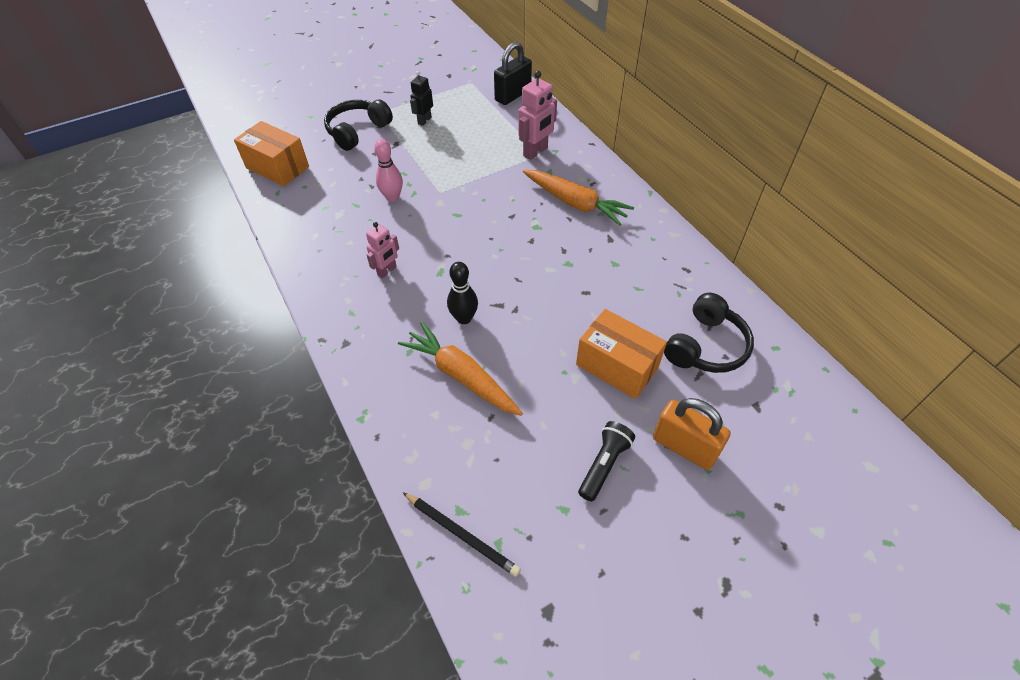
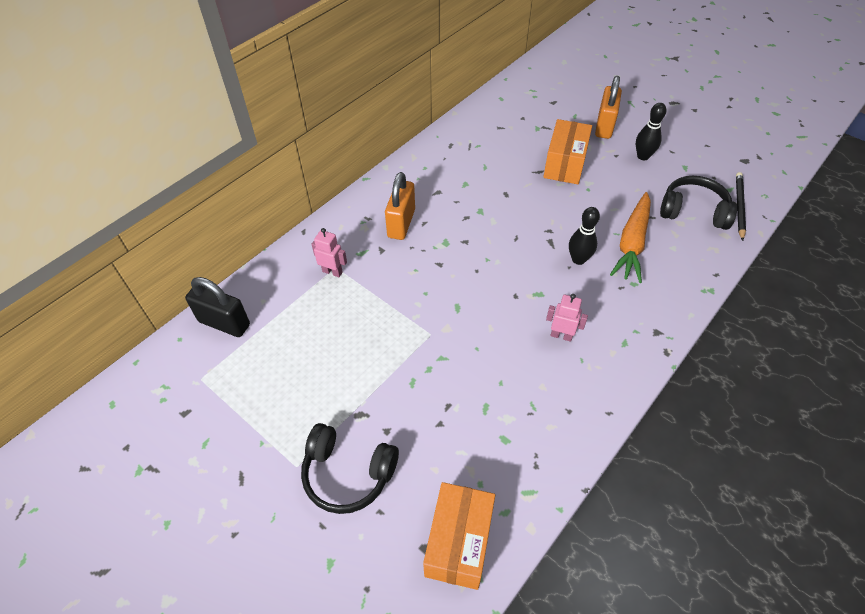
camera: 110 degrees left, 0 degrees up
pink bowling pin [374,139,403,202] -> none
black robot [410,71,433,126] -> none
pink robot [518,70,557,160] -> pink robot [311,228,347,277], size x0.64
orange carrot [523,170,634,226] -> orange padlock [385,172,415,240]
black flashlight [578,421,635,502] -> black bowling pin [636,103,666,160]
black headphones [664,293,754,373] -> black headphones moved to [660,176,737,230]

